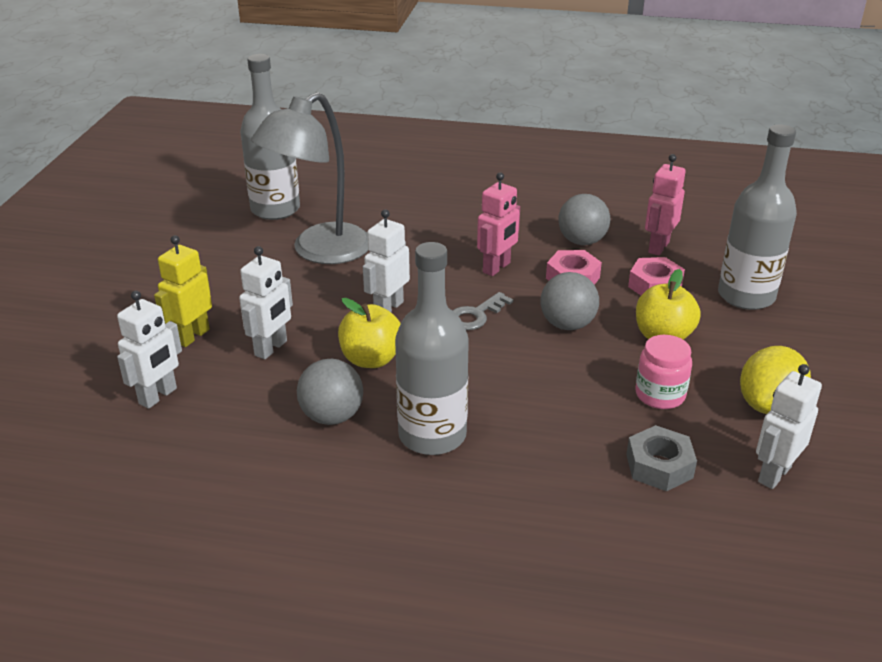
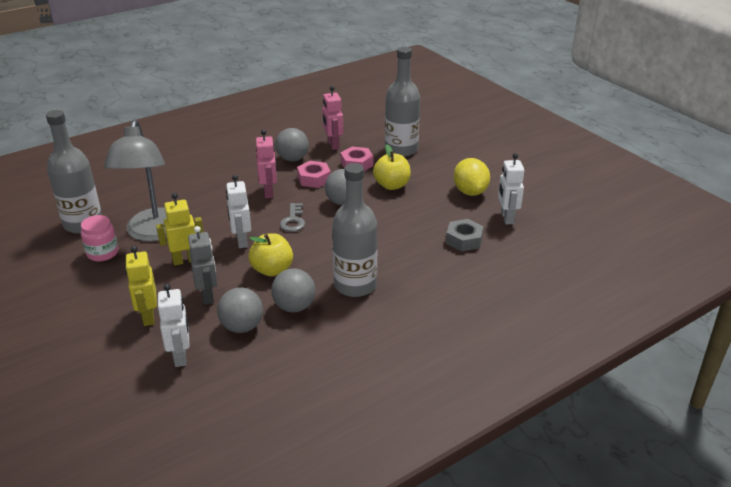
camera: 45 degrees left, 0 degrees up
white robot [239,246,293,359] -> grey robot [188,226,217,305]
pink jar [636,335,692,409] -> pink jar moved to [81,215,118,262]
none -> yellow robot [156,193,204,266]
none -> grey ball [217,287,263,333]

